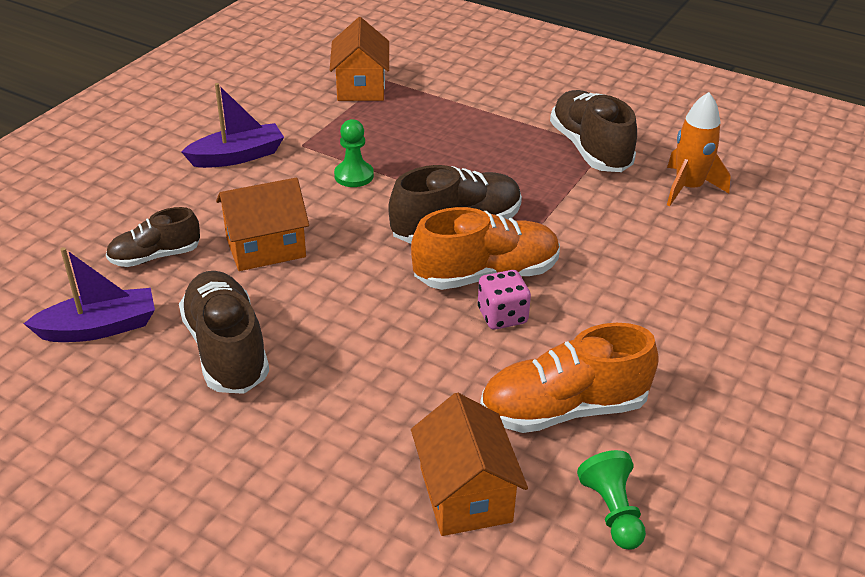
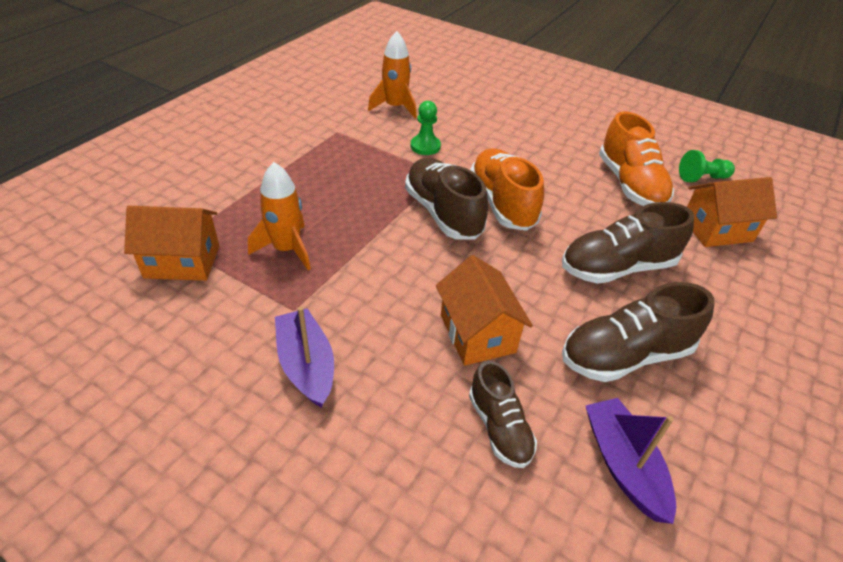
camera: 90 degrees left, 5 degrees up
green pawn [334,119,374,187] -> green pawn moved to [411,101,441,155]
pink dice [478,270,531,330] -> none
brown shoe [550,90,637,172] -> brown shoe moved to [562,202,694,284]
none -> orange rocket [248,162,311,270]

